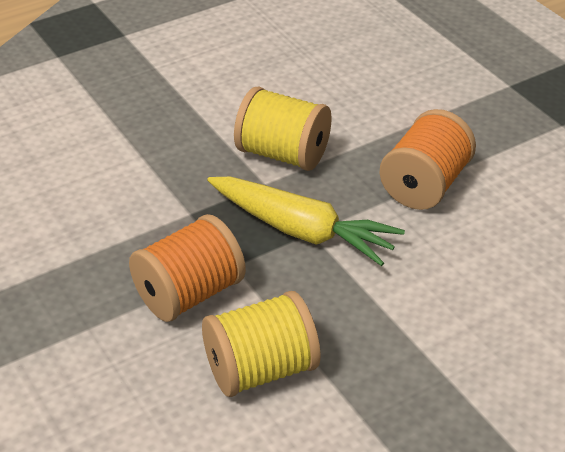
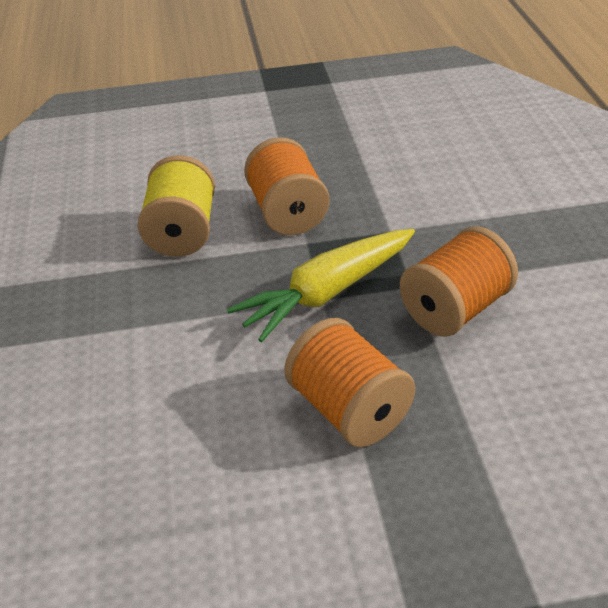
camera: 115 degrees right, 0 degrees up
yellow spool [234,86,331,171] -> orange spool [400,226,518,337]

